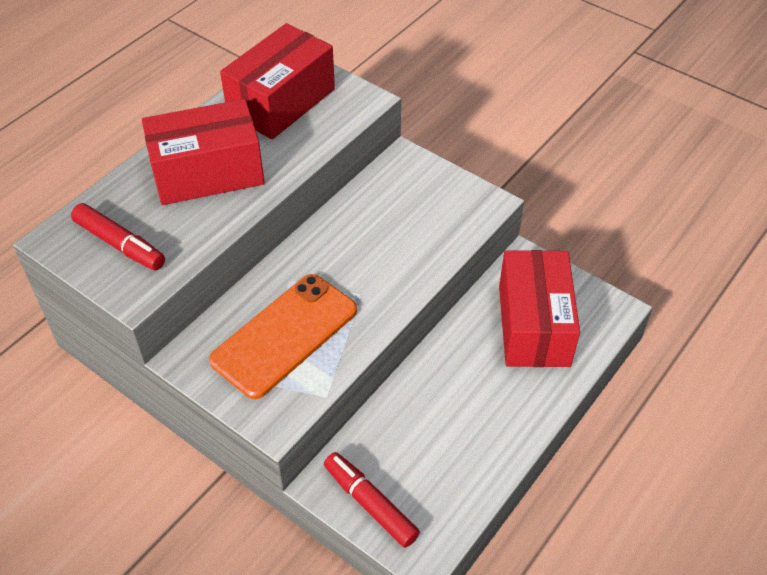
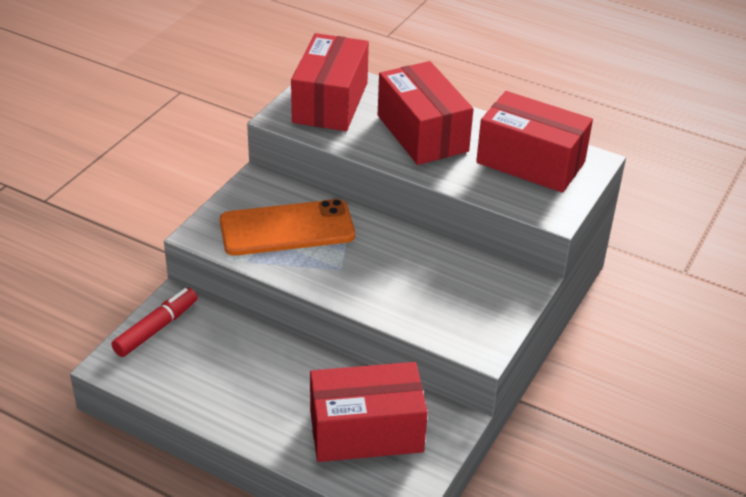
camera: 80 degrees right, 10 degrees down
red marker [71,203,165,271] -> red box [291,33,369,131]
orange phone [209,274,357,399] -> orange phone turned 45 degrees counterclockwise [220,199,355,256]

